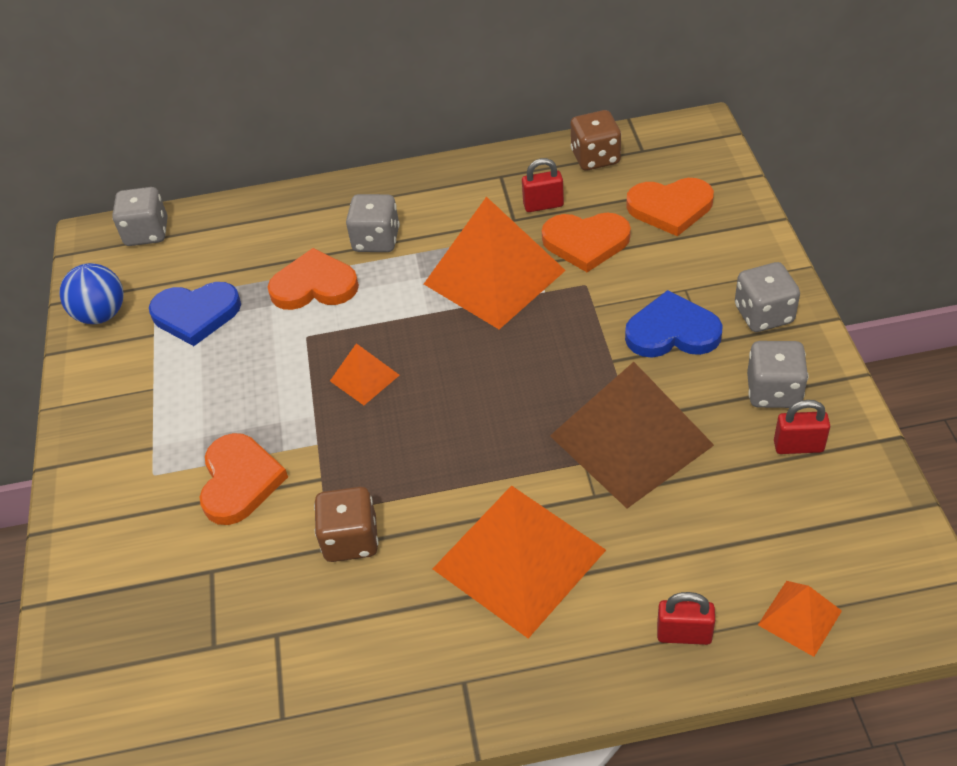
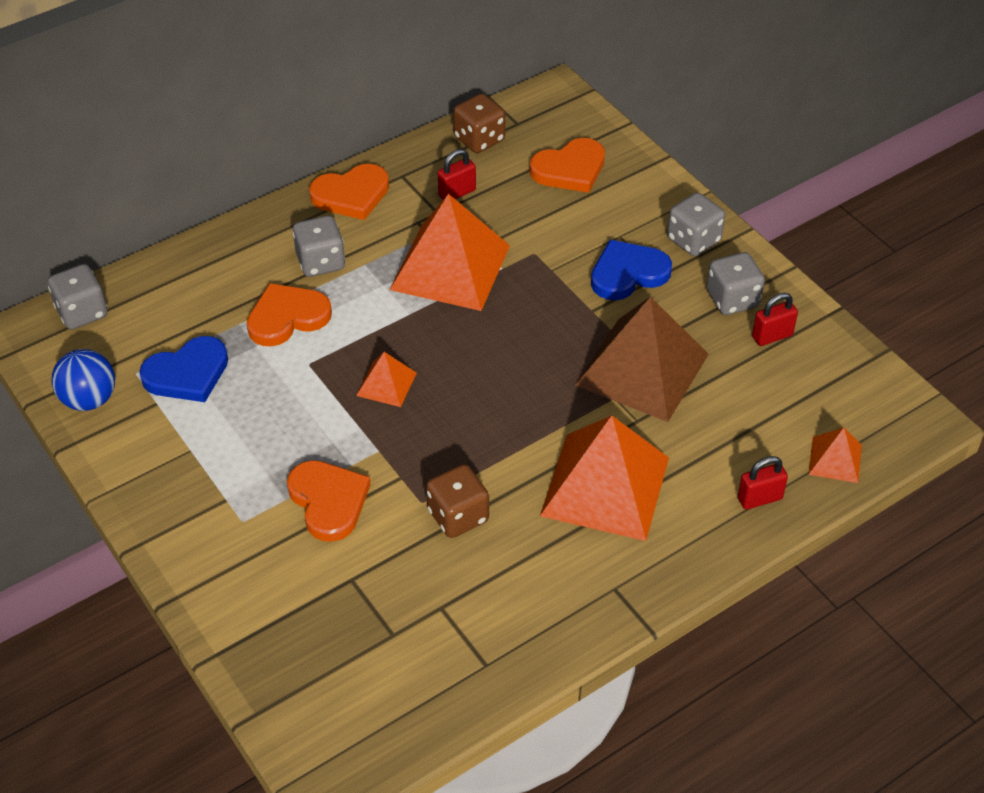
camera: 30 degrees left, 0 degrees up
orange heart [542,213,631,272] -> orange heart moved to [309,164,389,220]

